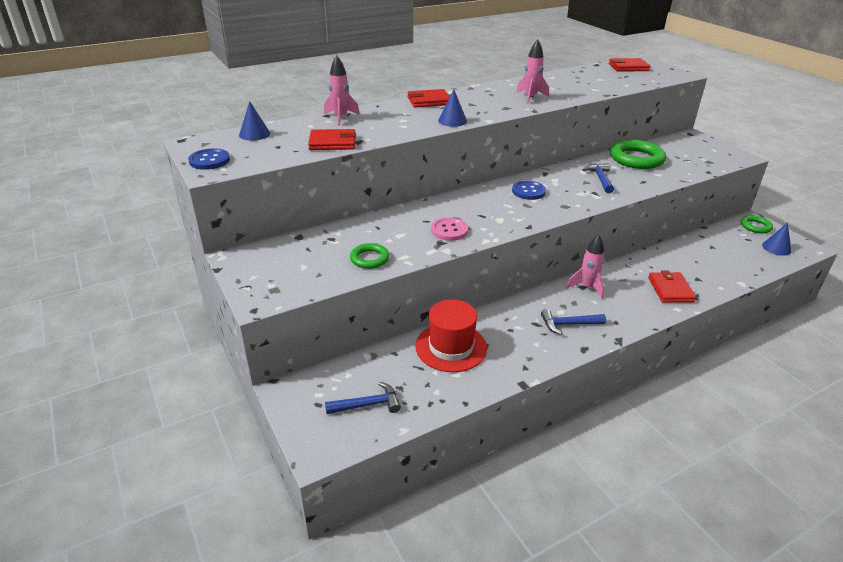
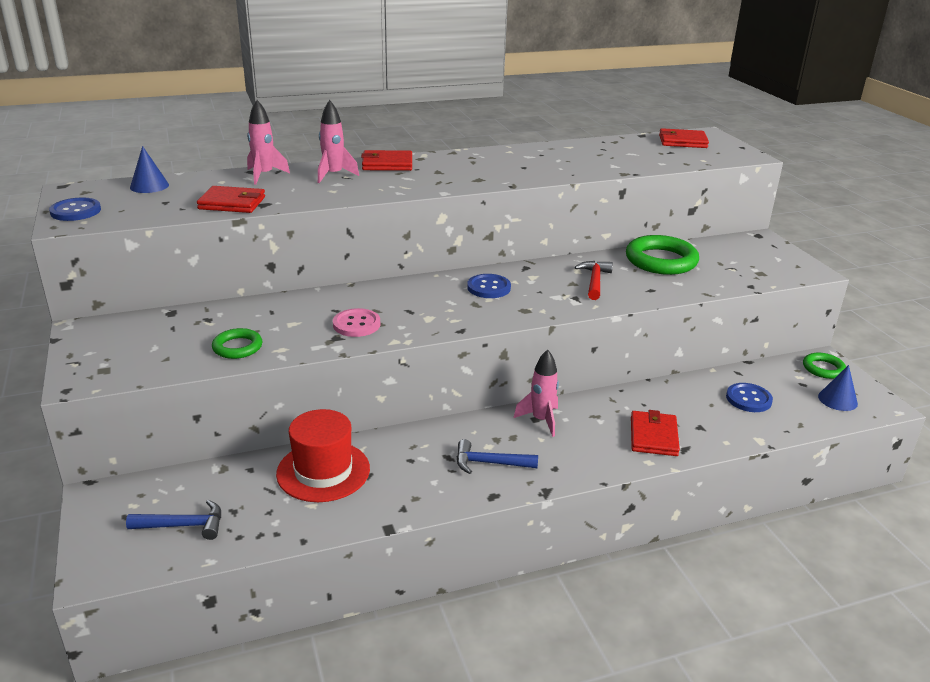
camera: 10 degrees right, 5 degrees down
blue cone [438,90,467,127] -> none
pink rocket [516,40,549,104] -> pink rocket moved to [318,100,359,183]
blue hammer [582,163,614,193] -> red hammer [575,261,613,300]
none -> blue button [726,383,773,412]

